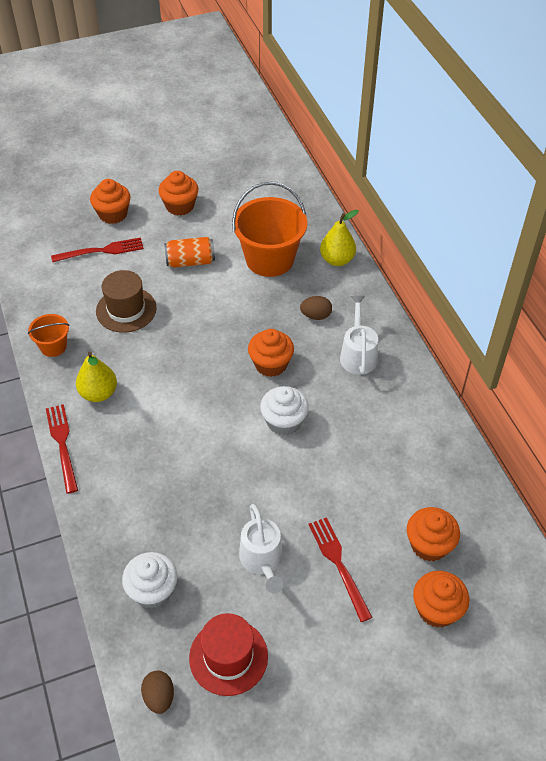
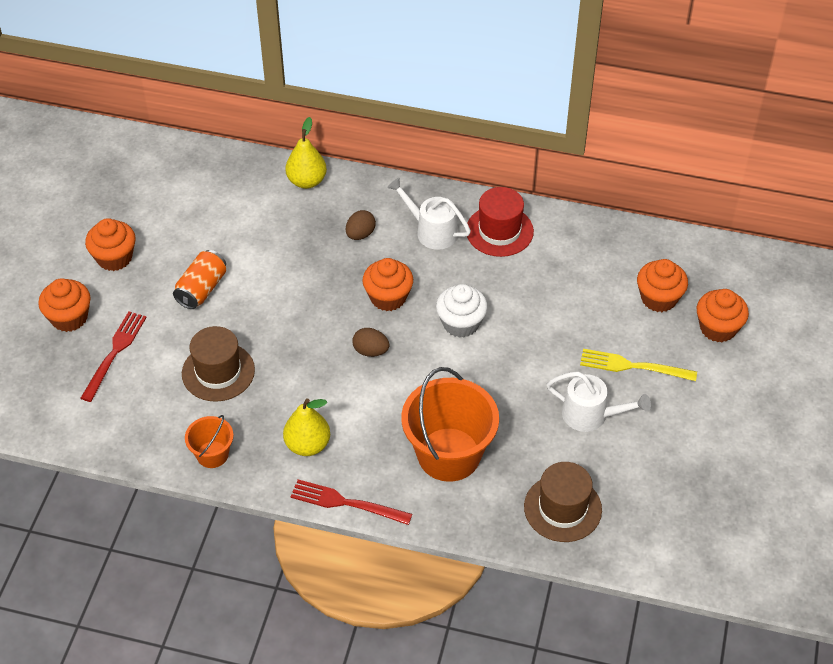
camera: 55 degrees left, 0 degrees up
white cupcake [122,552,178,608] -> brown hat [524,462,602,542]
brown egg [141,671,174,714] -> brown egg moved to [352,328,389,357]
red hat [189,613,268,696] -> red hat moved to [467,187,534,257]
orange bucket [232,182,307,277] -> orange bucket moved to [401,367,499,482]
red fork [308,517,373,622] -> yellow fork [580,349,697,381]

